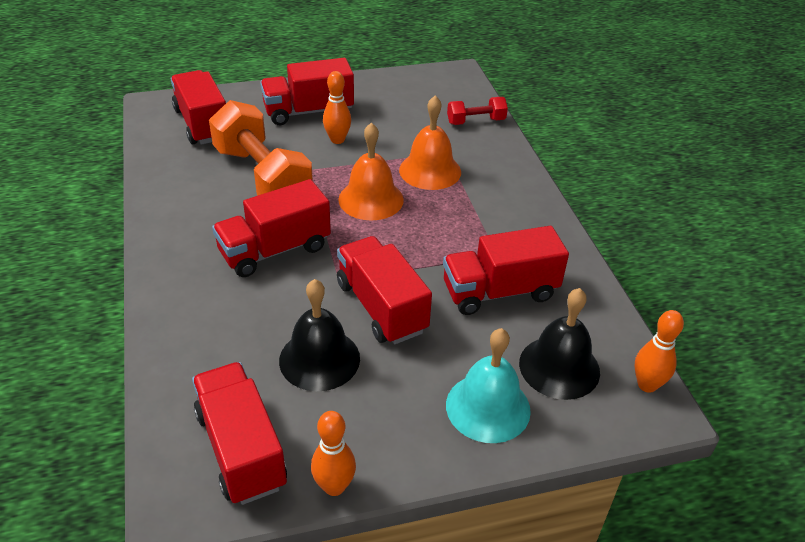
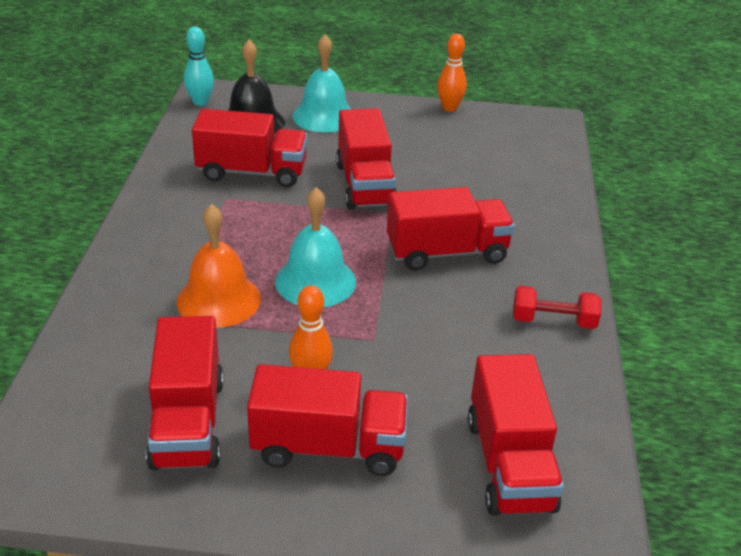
camera: 160 degrees left, 5 degrees down
red truck [192,362,287,505] -> red truck moved to [146,316,224,470]
orange dumbbell [209,100,313,196] -> none
black bell [279,279,360,391] -> none
orange bell [338,123,404,221] -> turquoise bell [275,187,356,307]
red dumbbell [447,97,508,125] -> red dumbbell moved to [513,286,601,329]
orange bowling pin [634,310,684,393] -> turquoise bowling pin [184,27,214,106]

